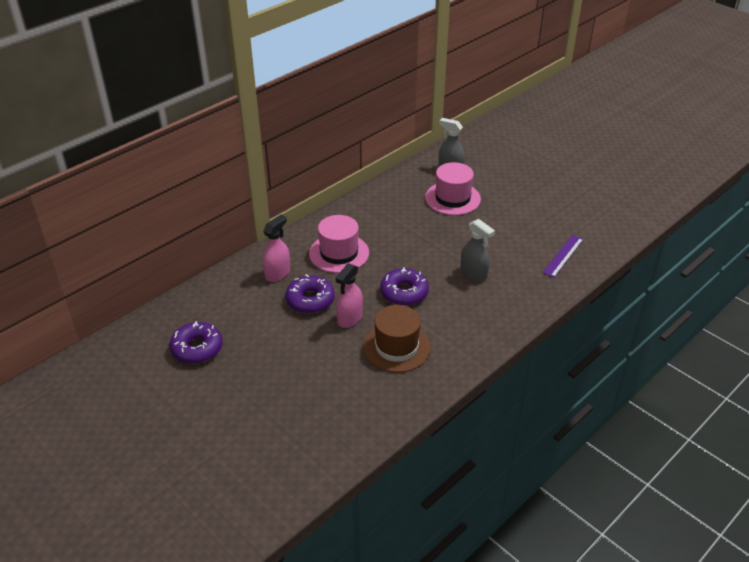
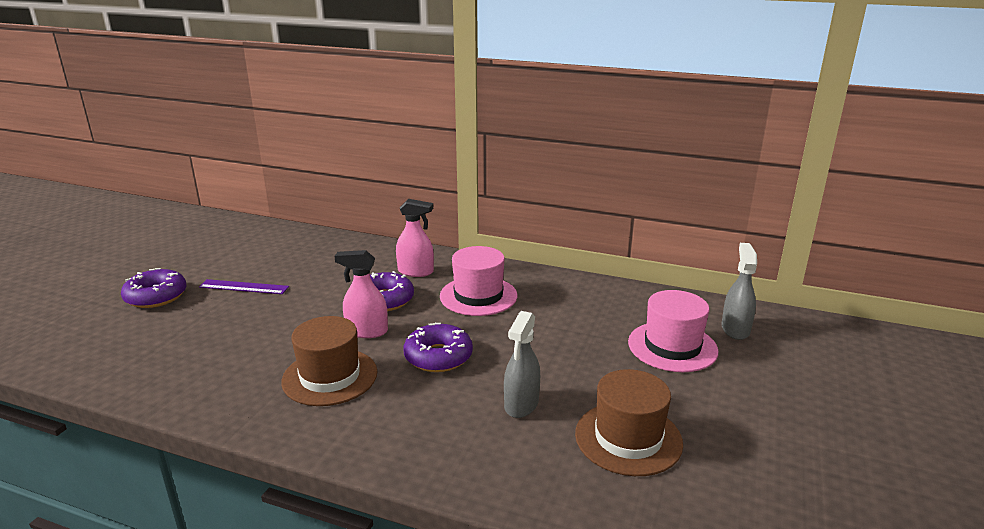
camera: 65 degrees right, 15 degrees down
purple donut [169,321,223,364] -> purple donut moved to [121,268,187,308]
purple ruler [542,235,584,278] -> purple ruler moved to [199,279,289,294]
none -> brown hat [575,369,683,476]

